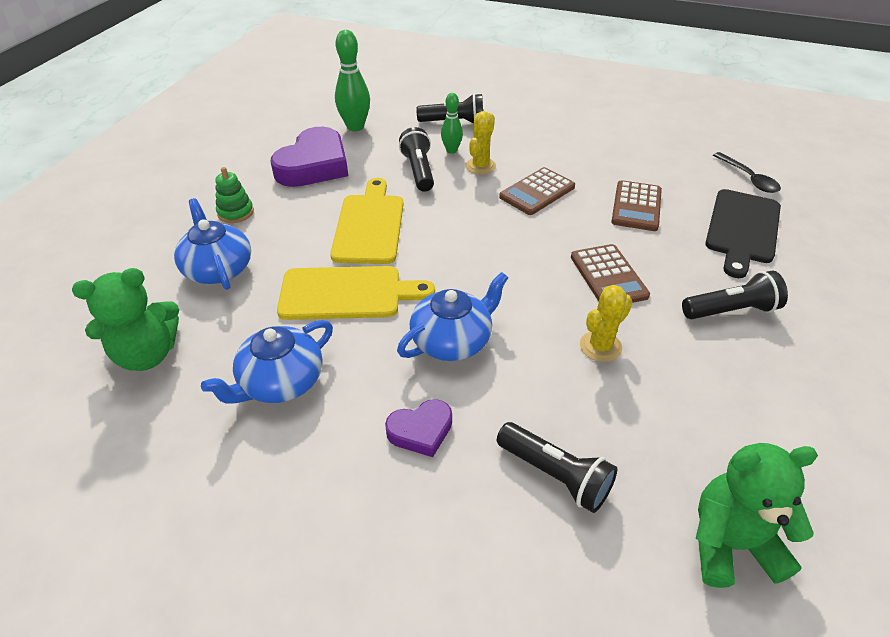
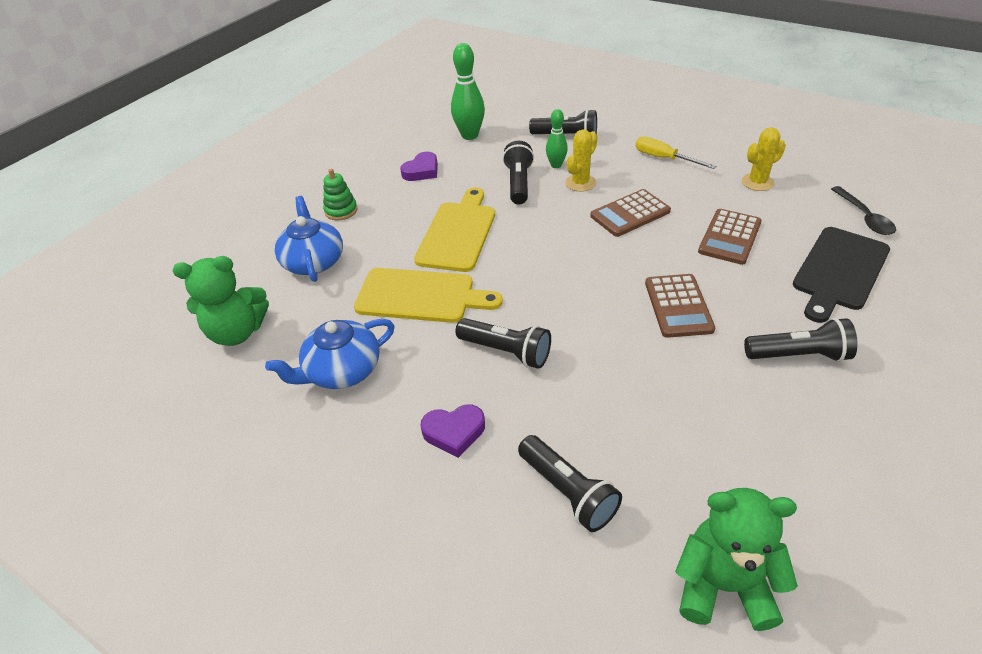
camera: 15 degrees right, 0 degrees up
purple heart [270,127,348,187] -> purple heart [400,152,438,181], size x0.52
blue teapot [397,272,508,361] -> black flashlight [455,318,551,369]
yellow cactus [580,285,632,362] -> yellow cactus moved to [742,127,786,191]
none -> yellow screwdriver [636,136,716,169]

